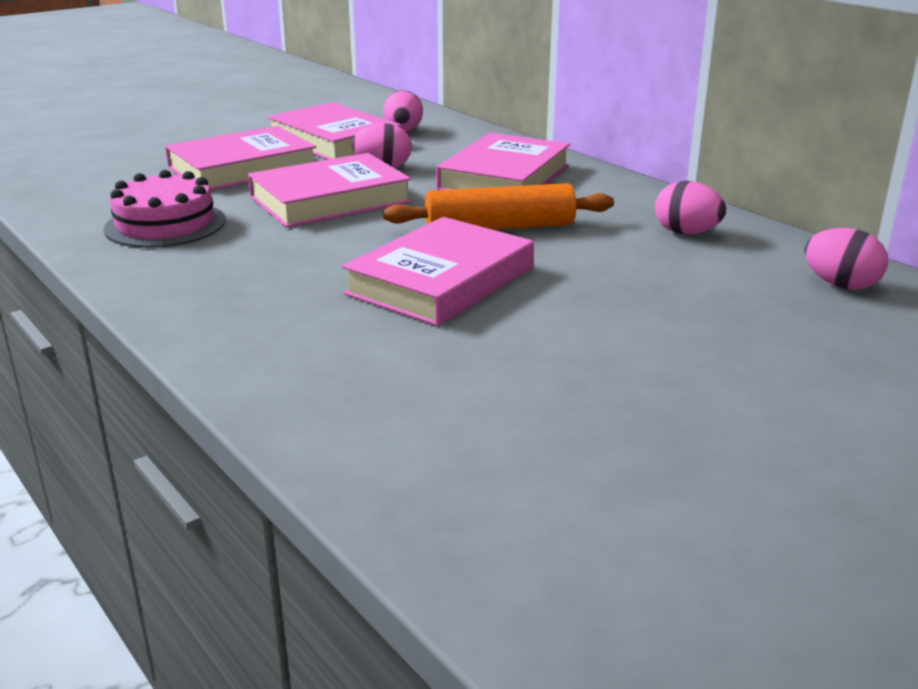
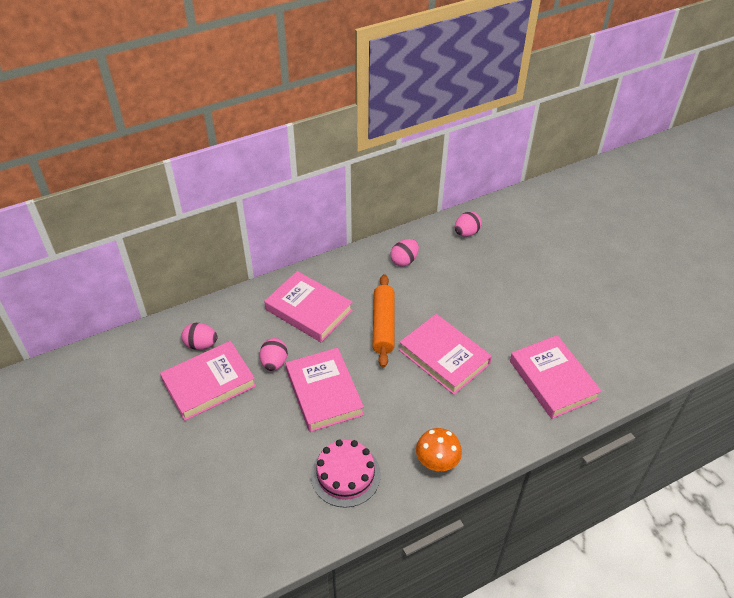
camera: 80 degrees left, 20 degrees up
pink book [165,126,316,190] -> pink book moved to [510,335,602,419]
none -> orange mushroom [416,428,462,471]

